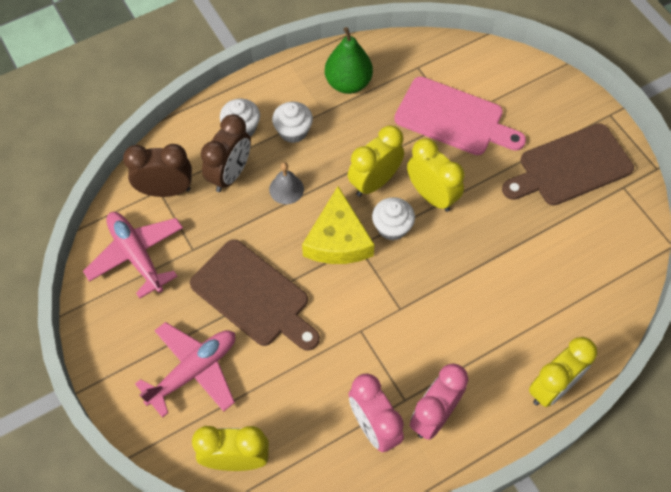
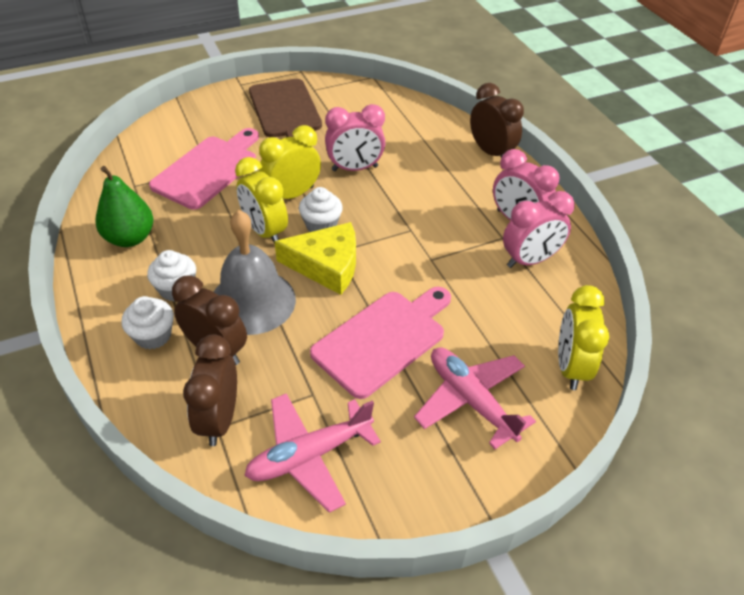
camera: 85 degrees left, 15 degrees down
brown cutting board [190,239,320,351] -> pink cutting board [310,287,451,399]
grey bell [269,162,304,204] -> grey bell [214,210,296,335], size x2.14
yellow clock [529,337,597,407] -> brown clock [470,83,524,158]
none -> pink clock [325,104,385,171]

